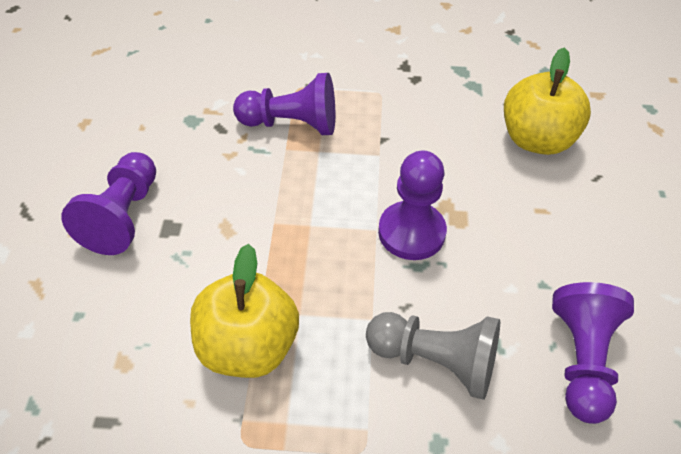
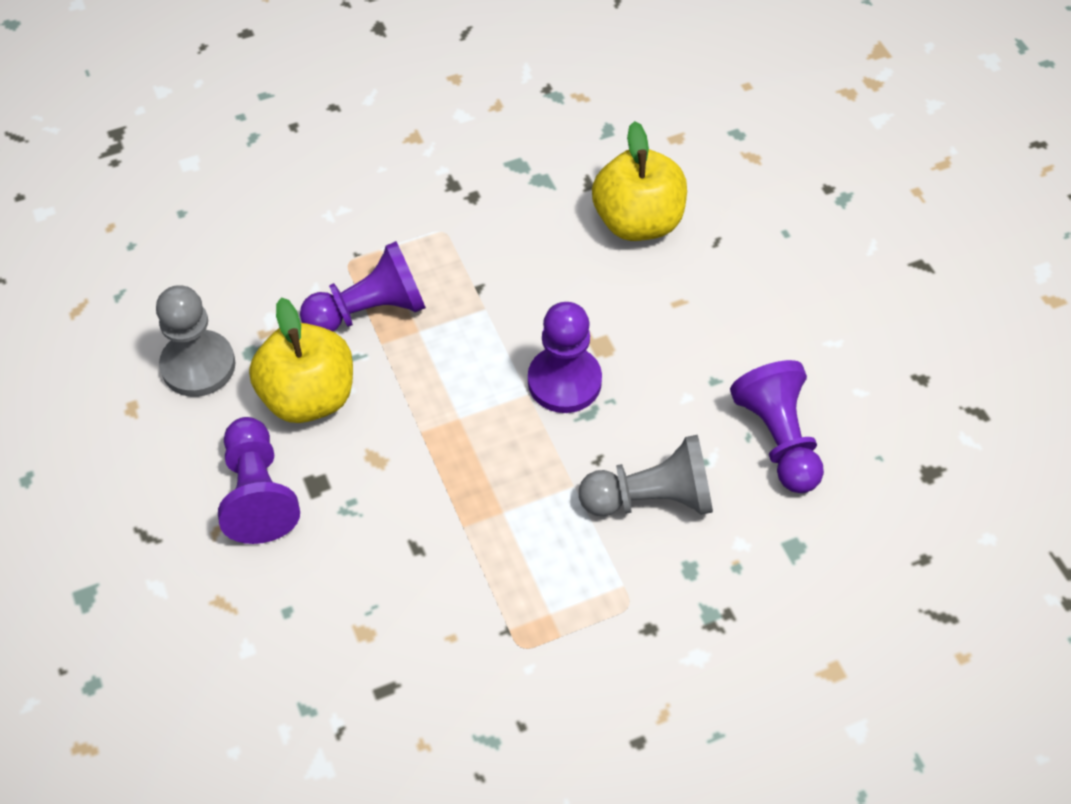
camera: 25 degrees left, 5 degrees up
yellow apple [190,244,299,378] -> yellow apple moved to [249,297,353,423]
none -> grey pawn [156,286,235,397]

